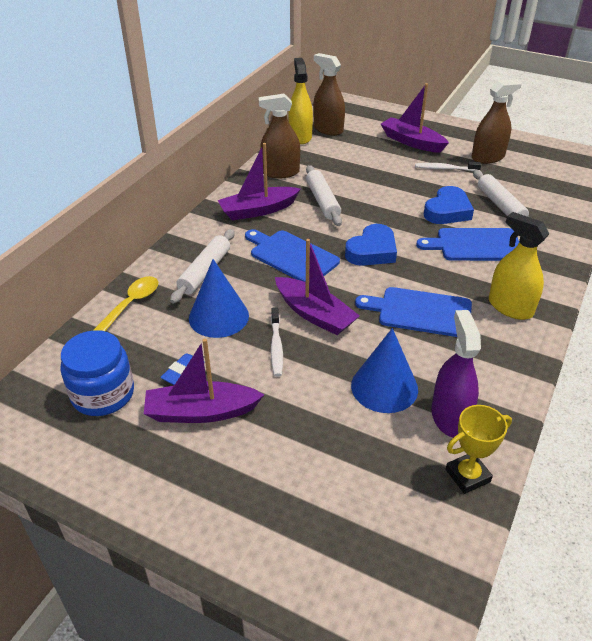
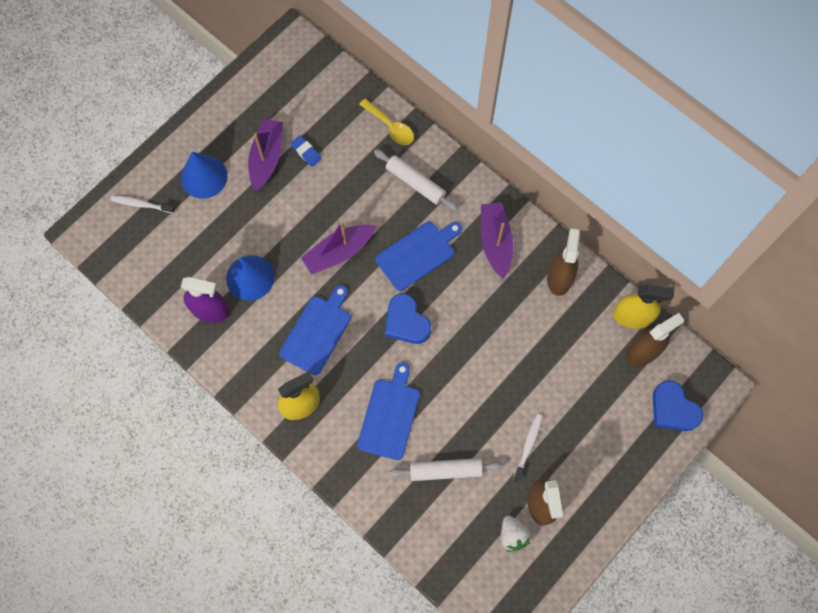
camera: 105 degrees right, 30 degrees up
blue jar [60,330,134,416] -> none
blue cone [189,259,249,338] -> blue cone moved to [181,152,227,199]
white toothbrush [271,307,283,377] -> white toothbrush moved to [110,195,175,213]
white rolling pin [306,165,342,226] -> none
purple boat [381,83,449,153] -> none
blue heart [424,186,474,224] -> blue heart moved to [653,380,703,431]
yellow trophy [446,405,512,494] -> none
none -> white strawberry [501,516,531,552]

